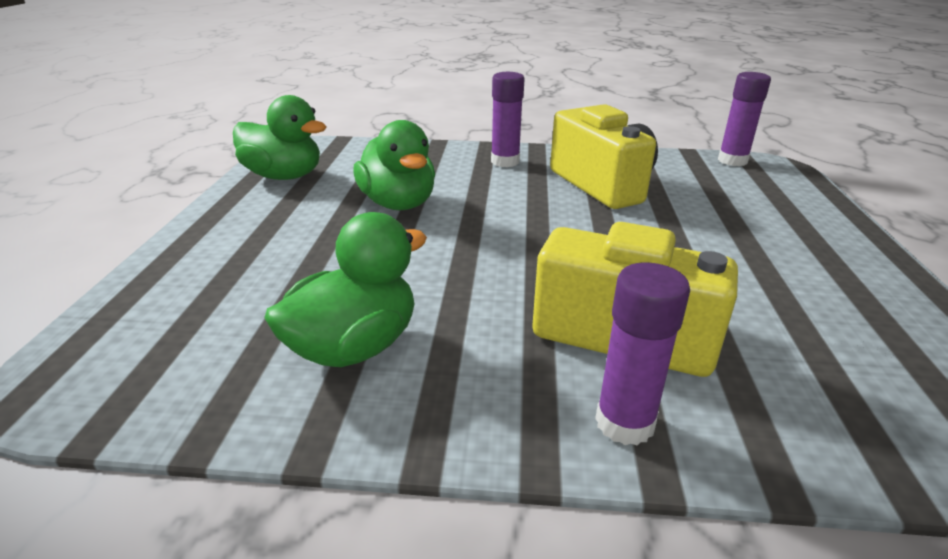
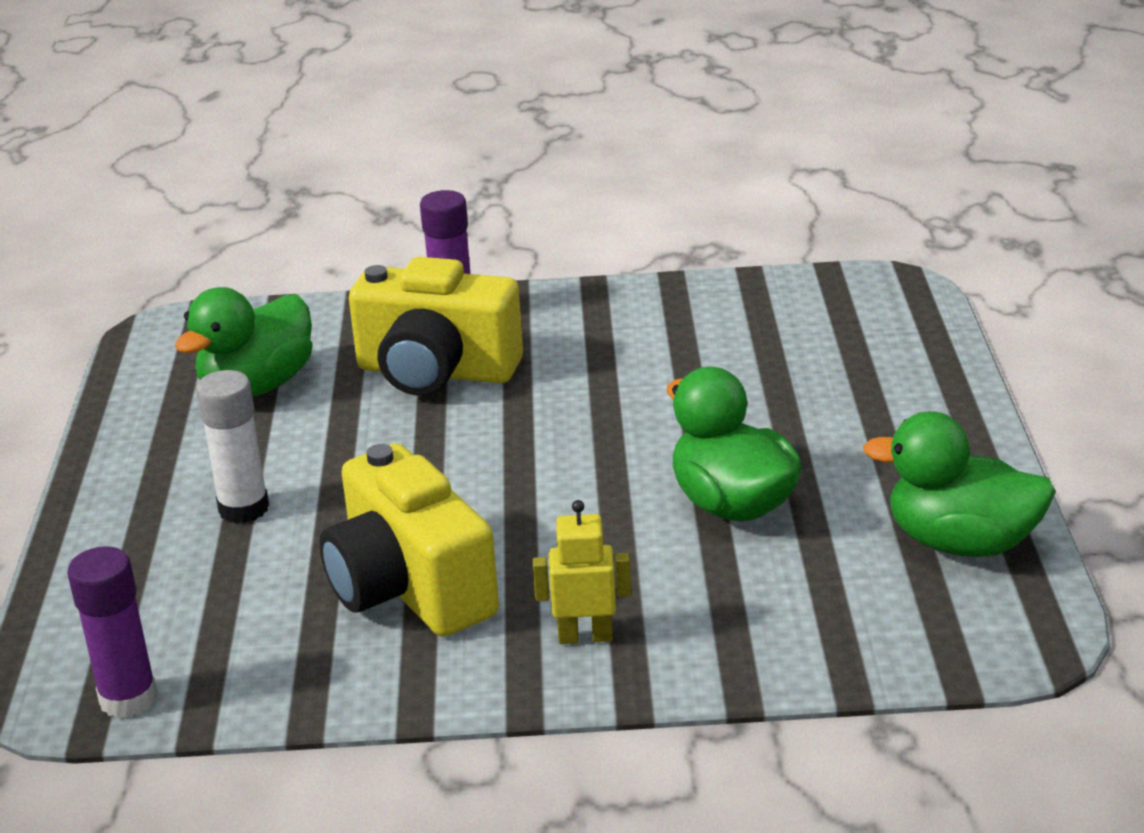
camera: 175 degrees right, 0 degrees up
green duck [264,212,427,367] -> green duck moved to [175,287,313,397]
purple glue stick [491,72,525,167] -> yellow robot [533,500,631,644]
none -> white glue stick [196,370,269,523]

